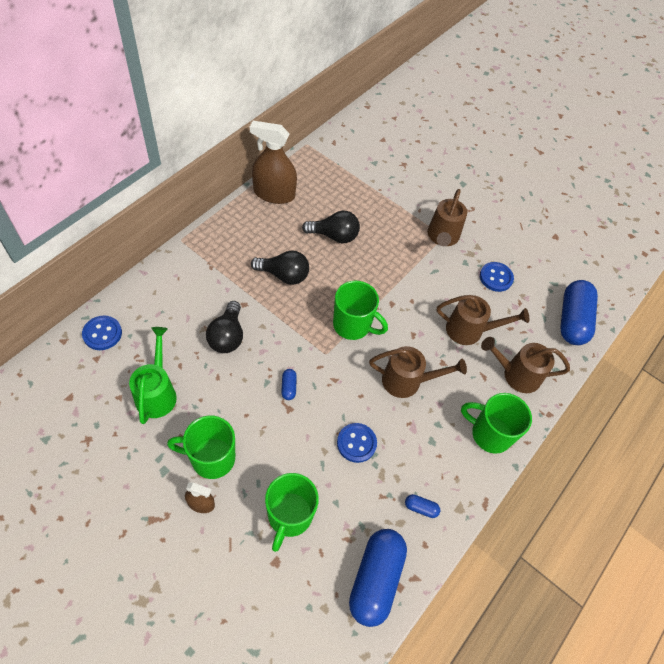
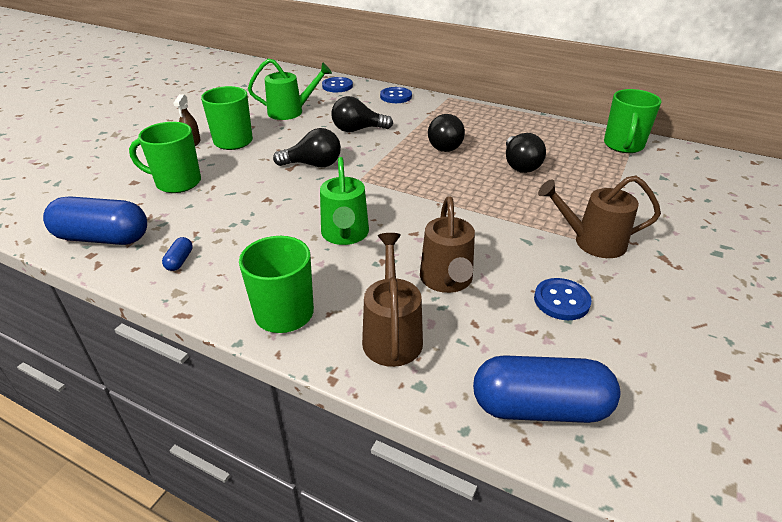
camera: 85 degrees right, 20 degrees down
brown spray bottle [250,121,297,204] -> none
blue capsule [281,369,297,400] -> black light bulb [273,128,341,167]
green mug [333,281,388,340] -> green mug moved to [604,89,662,153]
blue button [337,423,377,463] -> blue button moved to [380,87,412,103]
brown watering can [369,346,467,398] -> green watering can [320,157,369,245]

